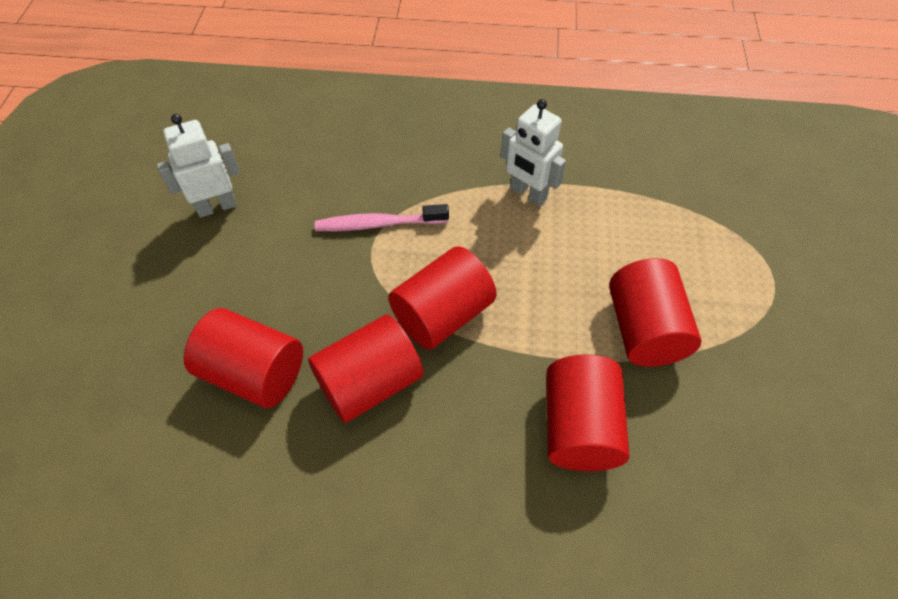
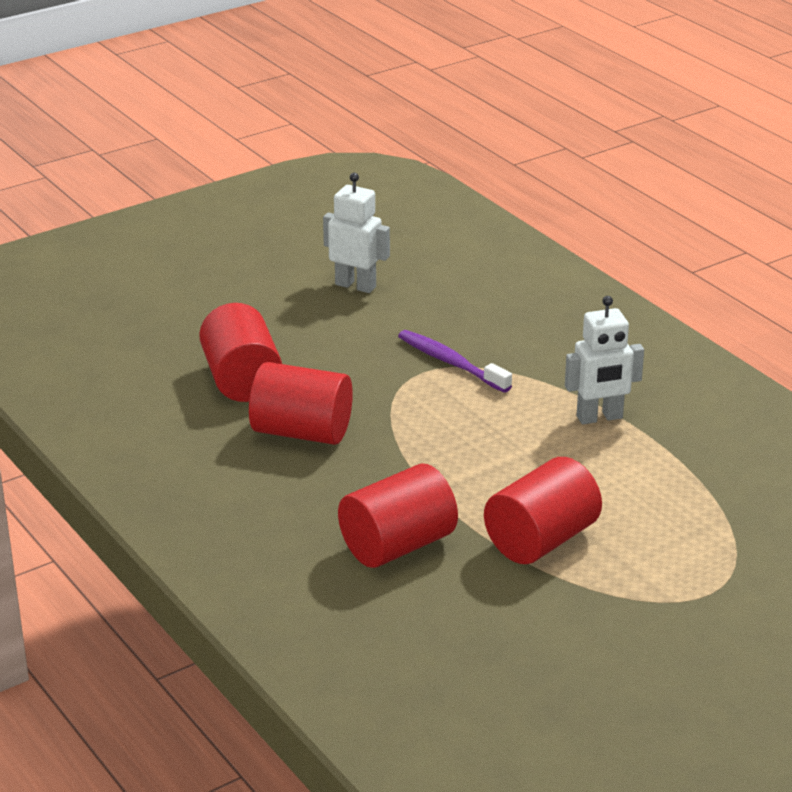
camera: 50 degrees right, 25 degrees down
pink toothbrush [315,204,449,231] -> purple toothbrush [398,330,512,393]
red cylinder [388,246,497,350] -> none
white robot [501,99,566,206] -> white robot turned 105 degrees counterclockwise [565,296,644,424]

